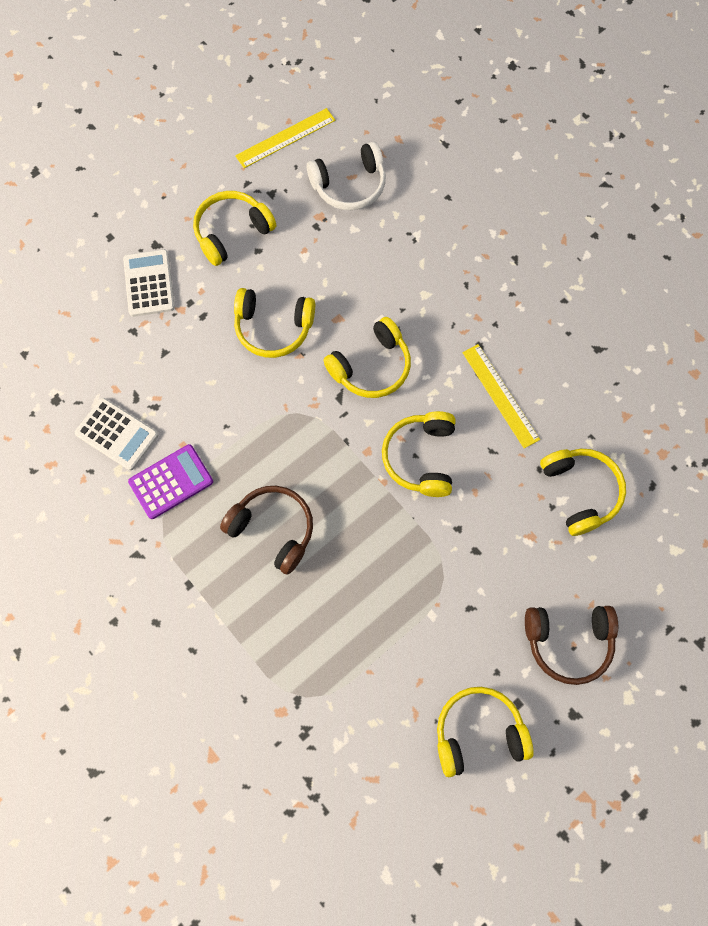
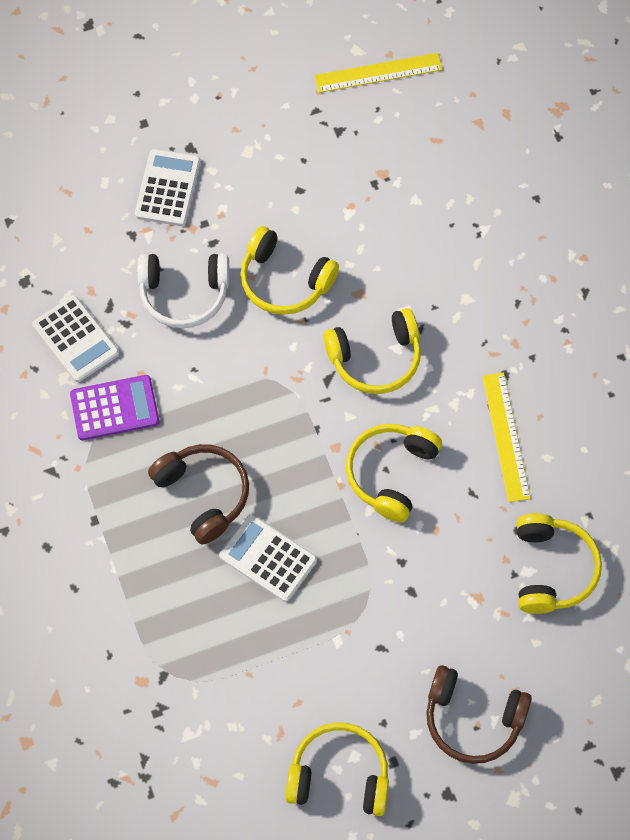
camera: 20 degrees right, 5 degrees down
yellow headphones [193,191,276,266] -> none
white headphones [307,142,386,210] -> white headphones moved to [137,254,229,328]
none -> white calculator [219,514,317,602]

